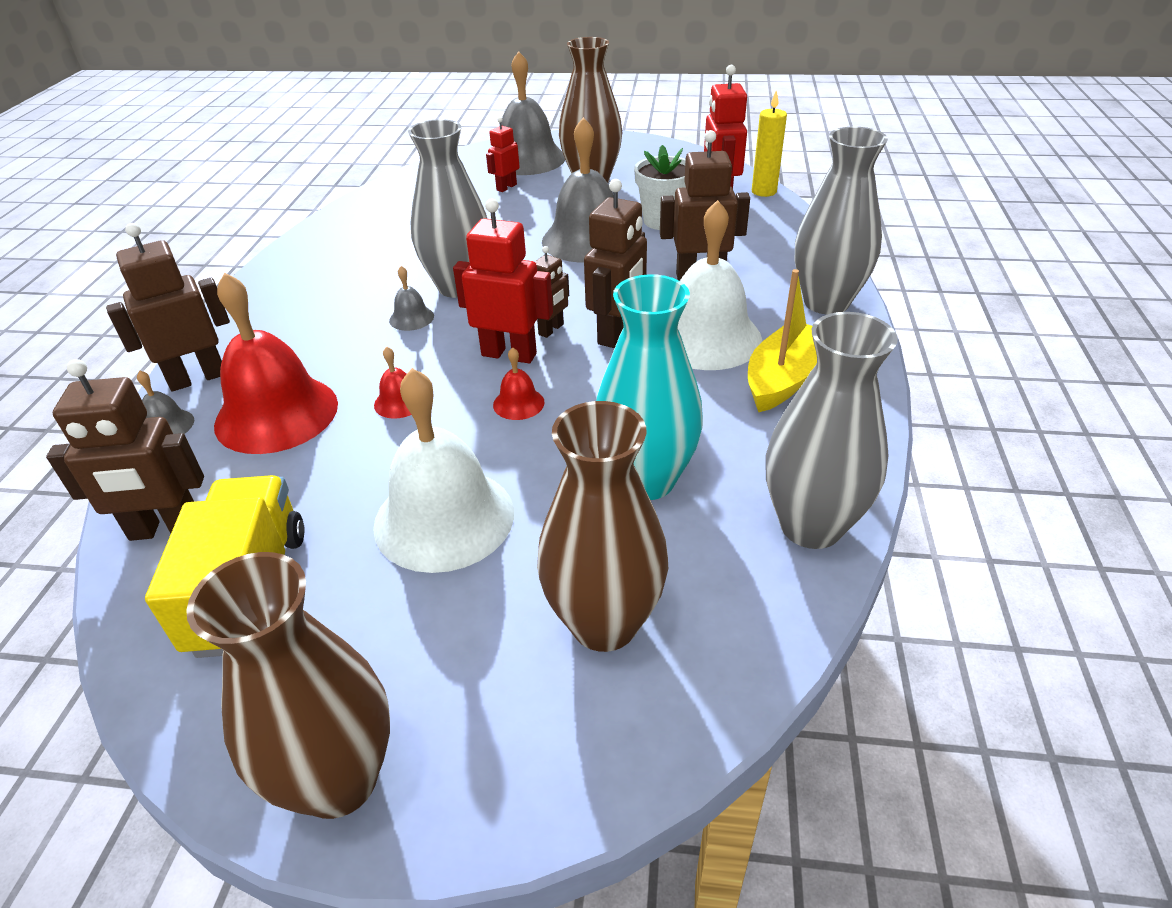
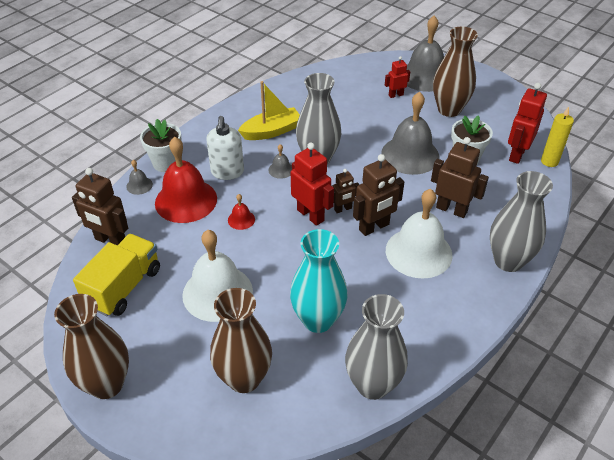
camera: 30 degrees right, 5 degrees up
brown robot [106,223,230,391] -> white flower pot [140,119,181,172]
red bell [493,347,544,420] -> none
yellow boat [748,269,817,412] -> yellow boat moved to [238,81,300,140]
none -> white soap dispenser [206,116,244,180]

